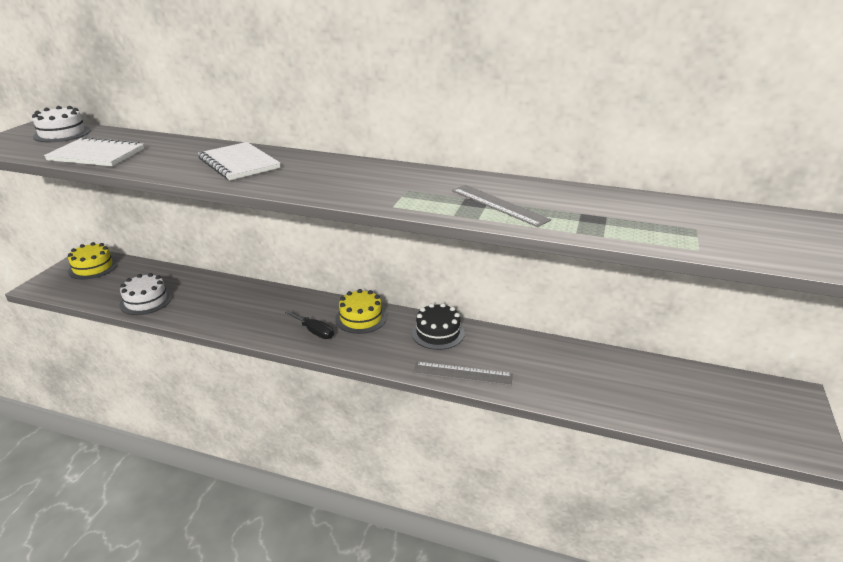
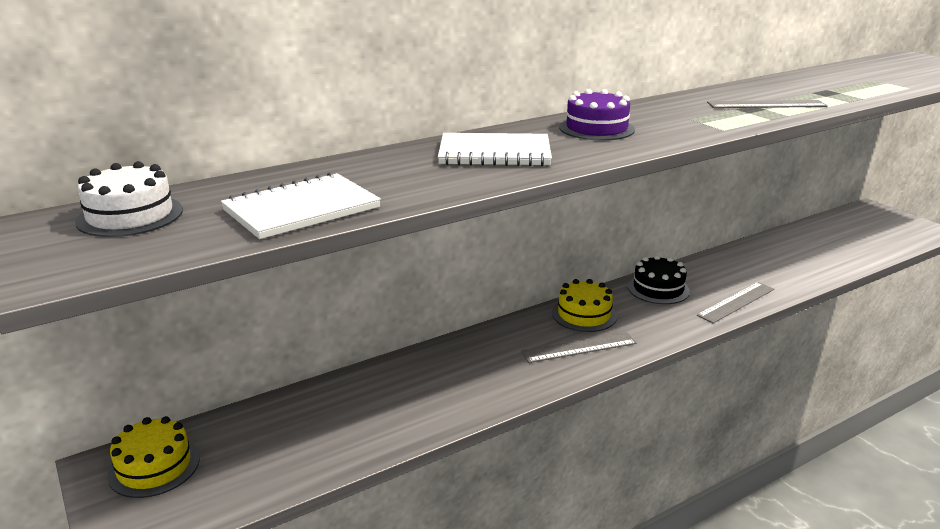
camera: 50 degrees left, 5 degrees down
white cake [119,273,172,315] -> none
black screwdriver [285,311,334,339] -> grey ruler [521,332,637,363]
none -> purple cake [559,89,635,140]

